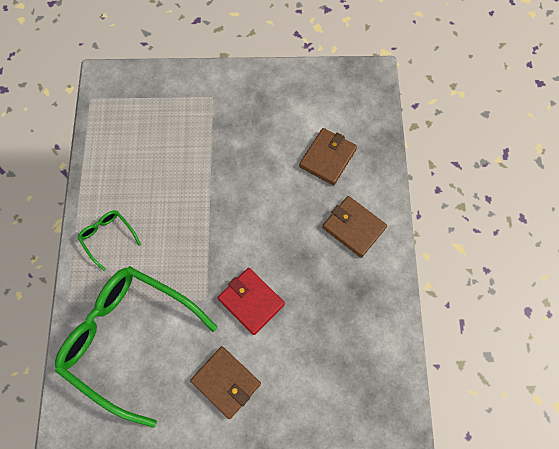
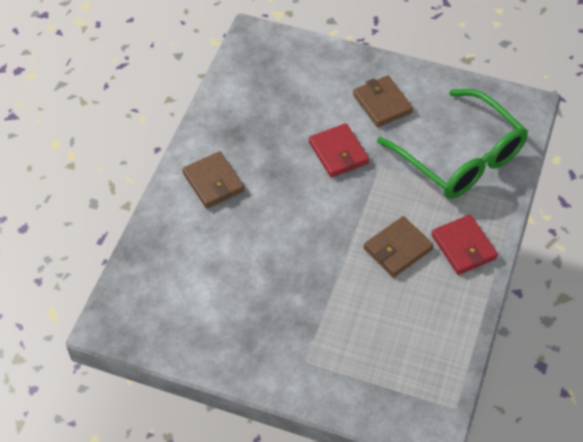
camera: 160 degrees left, 15 degrees down
green glasses [78,211,141,271] -> red wallet [431,215,498,275]
brown wallet [299,128,357,185] -> brown wallet moved to [364,216,434,277]

